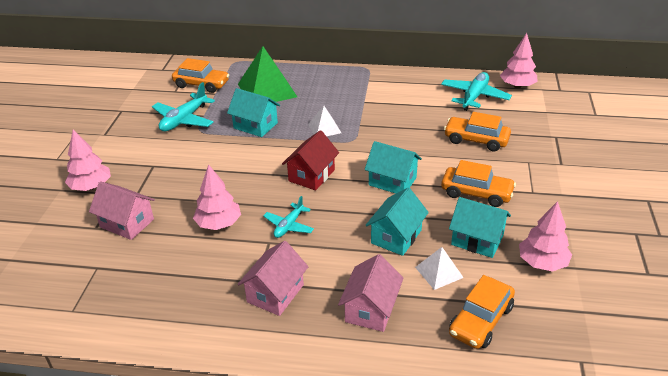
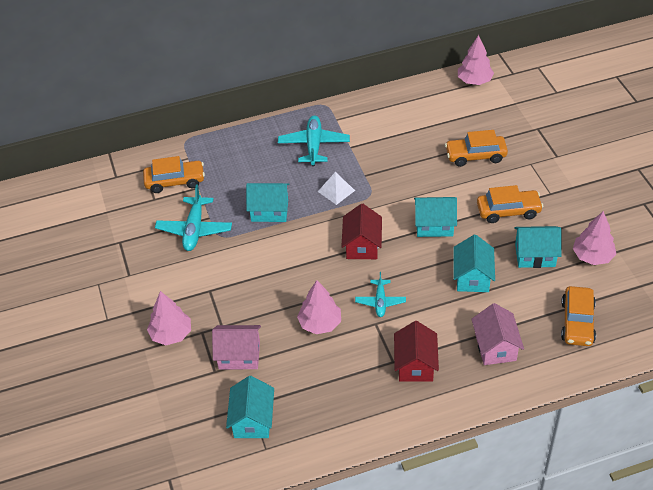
camera: 25 degrees left, 10 degrees up
green pyramid [238,46,297,102] -> none
pink house [238,241,309,316] -> red house [394,321,439,382]
white pyramid [415,247,464,290] -> none
turquoise plane [441,72,512,111] -> turquoise plane moved to [278,116,350,166]
none -> turquoise house [226,376,274,438]

